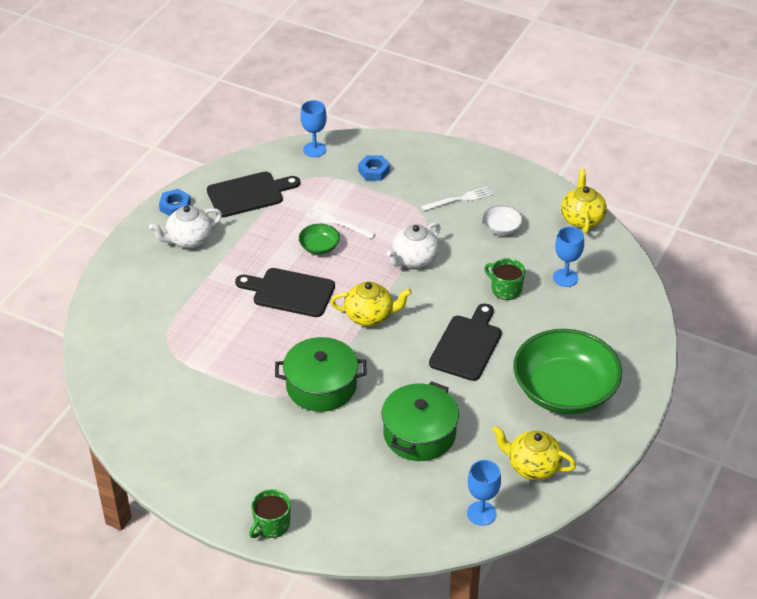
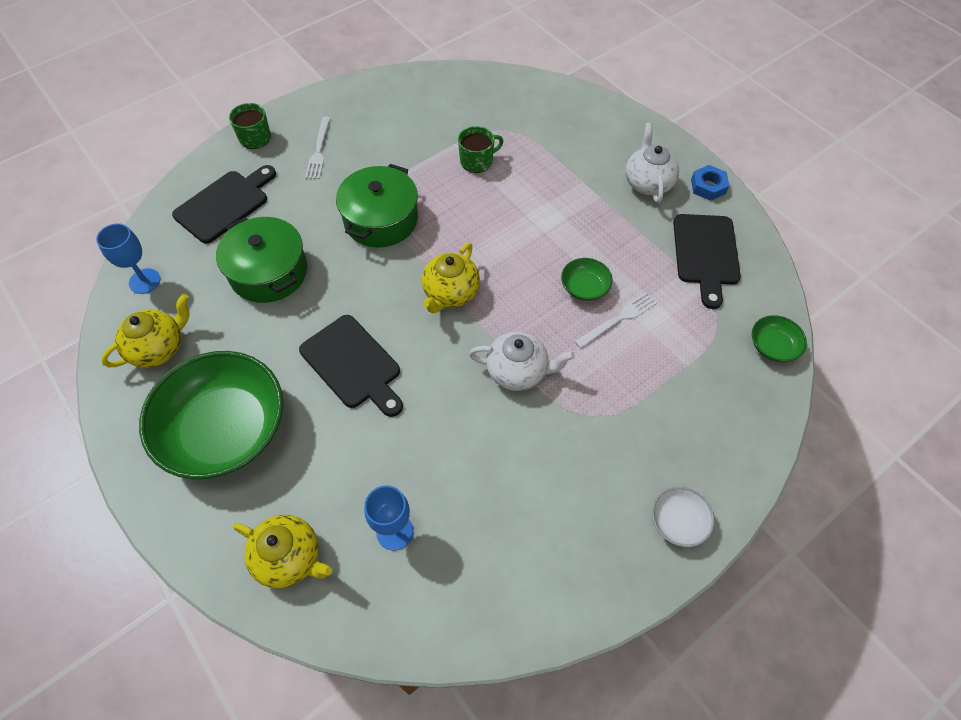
camera: 115 degrees right, 15 degrees up
black cutting board [235,268,335,317] -> black cutting board moved to [172,165,276,244]
blue goblet [301,100,327,157] -> green bowl [752,315,807,362]
blue nut [358,155,390,181] -> none
white teapot [387,222,441,268] -> white teapot turned 120 degrees clockwise [469,331,575,391]
white fork [421,187,494,211] -> white fork moved to [305,117,330,179]
white bowl [482,205,523,235] -> white bowl moved to [652,487,714,547]
green mug [484,258,525,300] -> green mug moved to [458,126,504,173]
yellow teapot [561,169,607,233] -> yellow teapot moved to [233,515,332,589]

